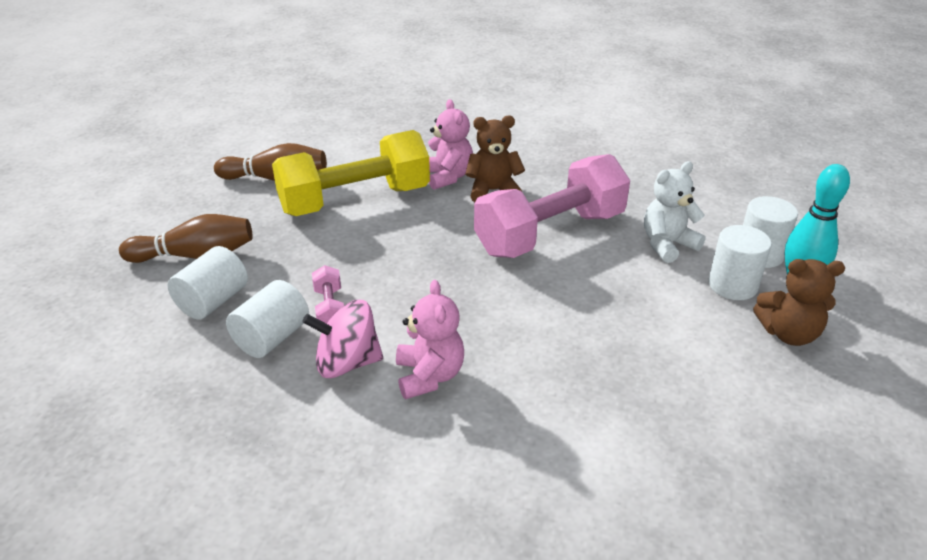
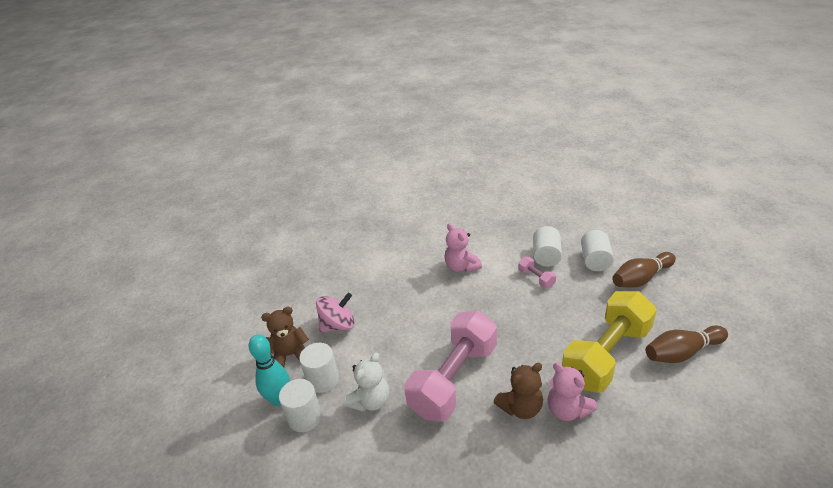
camera: 160 degrees right, 0 degrees up
pink spinning top [302,300,383,378] -> pink spinning top moved to [316,293,355,332]

